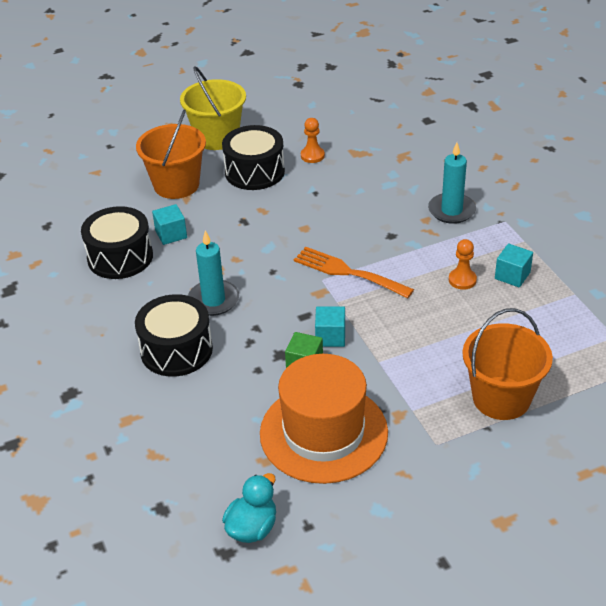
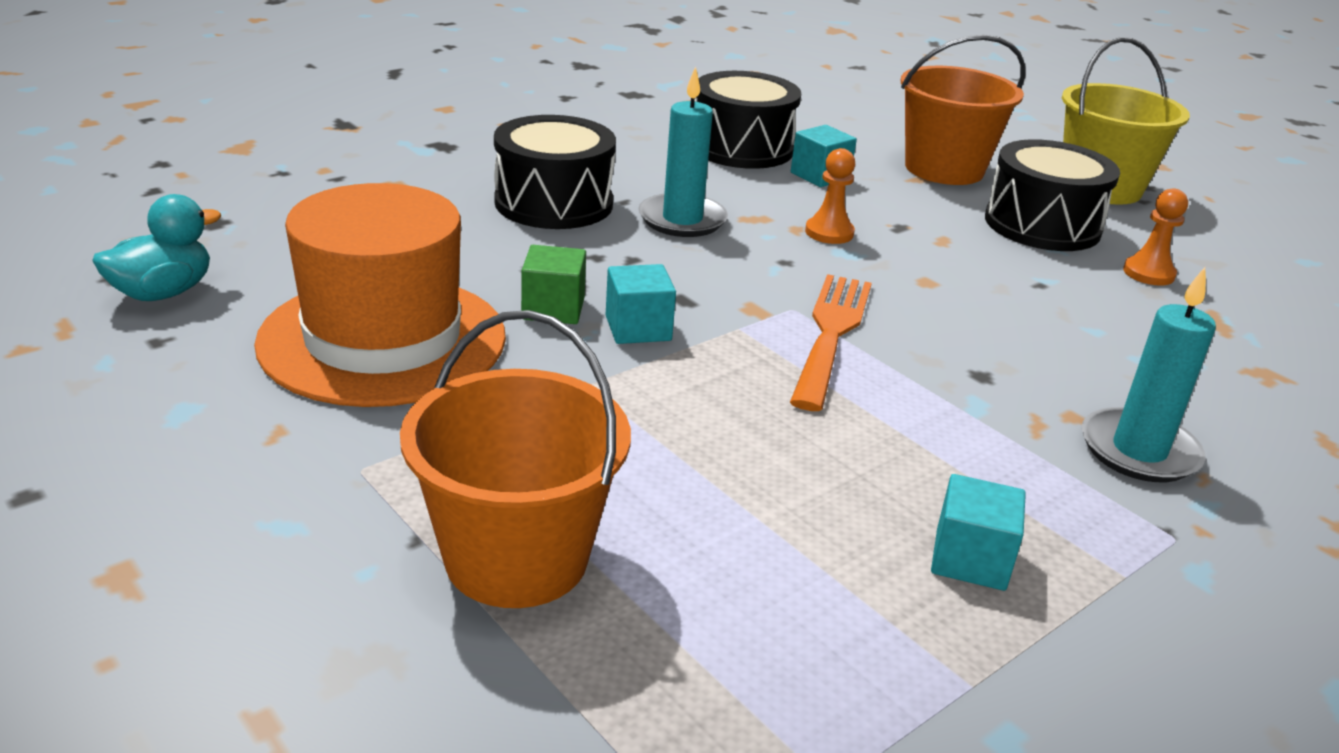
camera: 70 degrees right, 10 degrees down
turquoise duck [222,473,276,543] -> turquoise duck turned 60 degrees counterclockwise [92,194,221,301]
orange pawn [449,239,477,290] -> orange pawn moved to [805,148,856,244]

